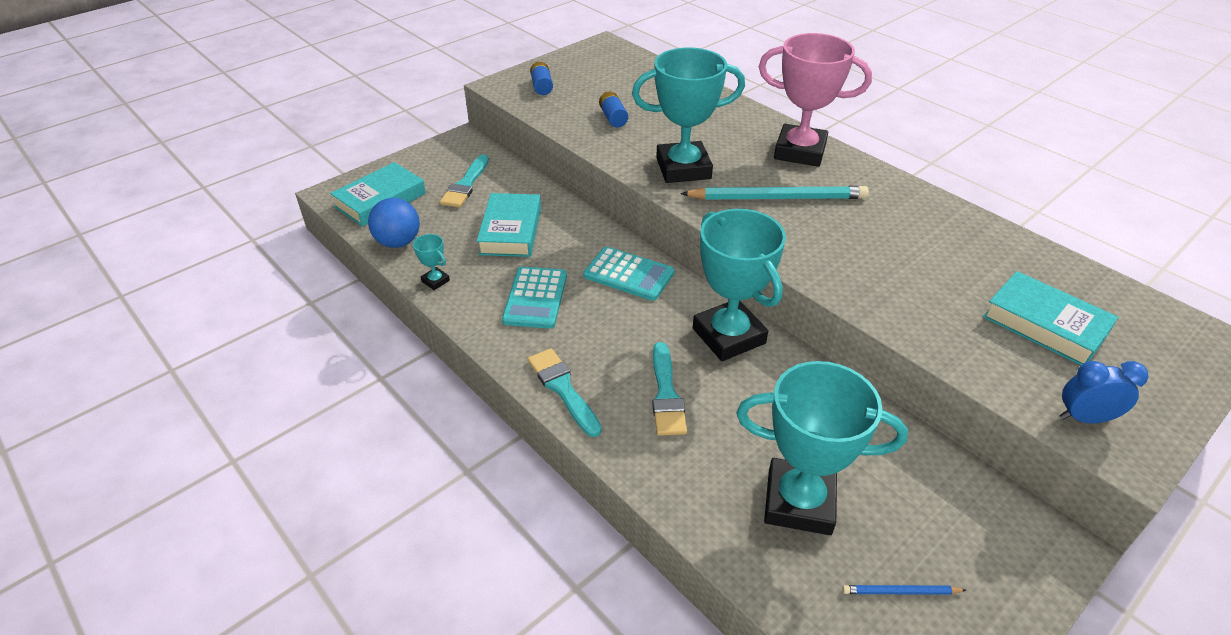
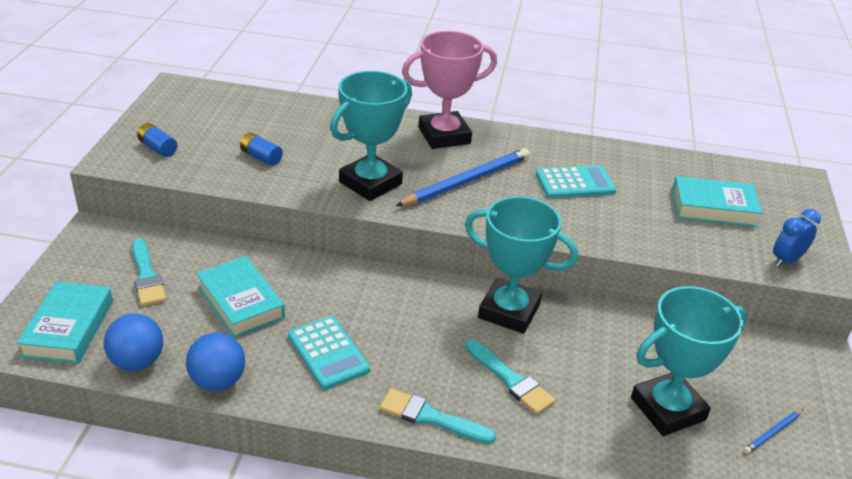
camera: 40 degrees left, 5 degrees down
turquoise trophy [413,234,450,290] -> blue ball [186,333,245,391]
turquoise calculator [583,247,674,301] -> turquoise calculator moved to [536,165,616,198]
turquoise pencil [680,186,869,200] -> blue pencil [396,148,530,206]

